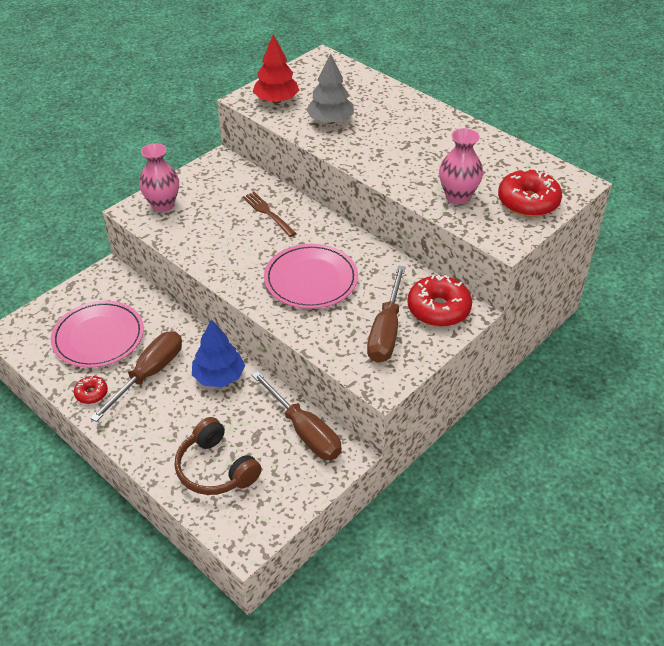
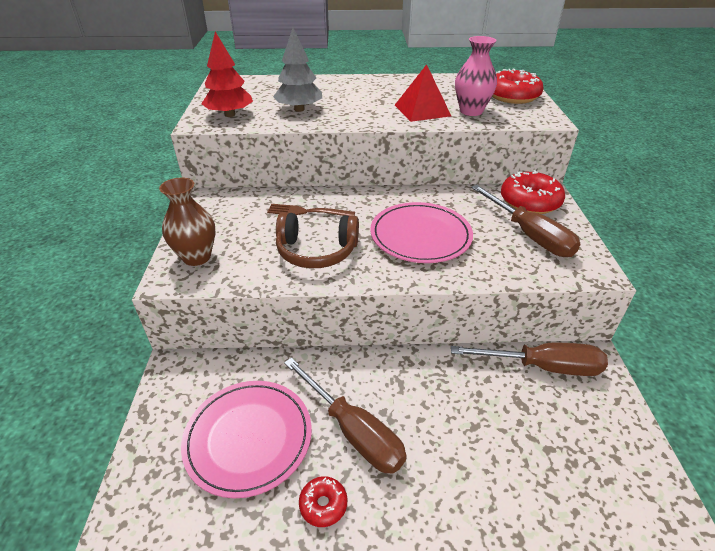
camera: 45 degrees left, 5 degrees down
brown screwdriver [90,331,182,422] -> brown screwdriver turned 150 degrees clockwise [284,357,407,474]
pink vase [139,143,179,212] -> brown vase [159,177,215,266]
brown headphones [175,417,262,495] -> brown headphones moved to [276,212,359,268]
blue tree [192,319,245,387] -> none
none -> red pyramid [395,64,451,122]

